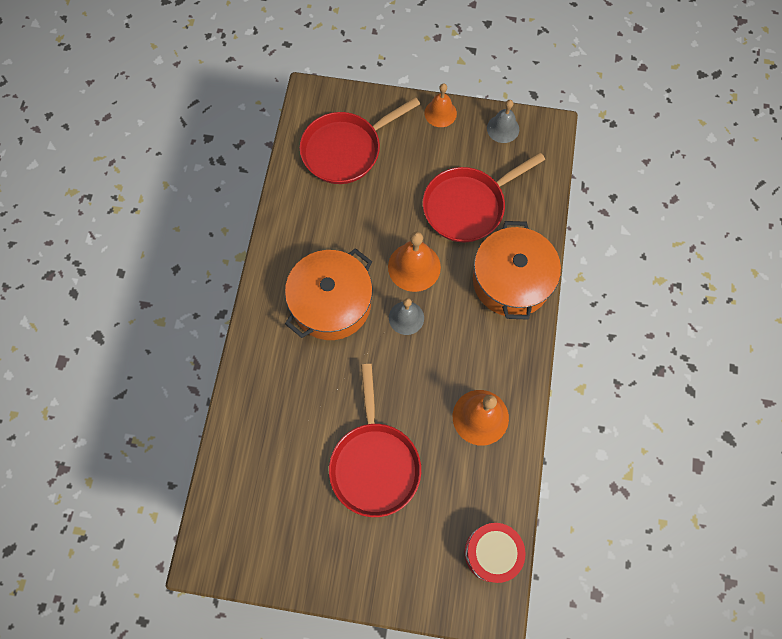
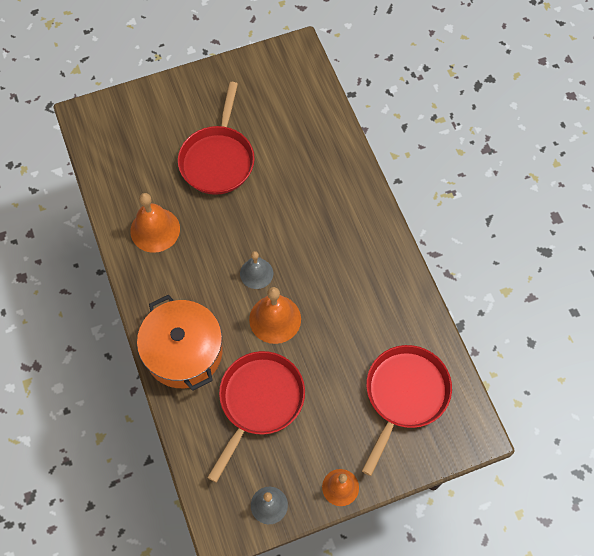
camera: 150 degrees right, 5 degrees down
orange pot [285,248,373,340] -> none
red pan [329,364,421,517] -> red pan turned 135 degrees counterclockwise [178,82,255,195]
red drum [465,523,526,583] -> none

